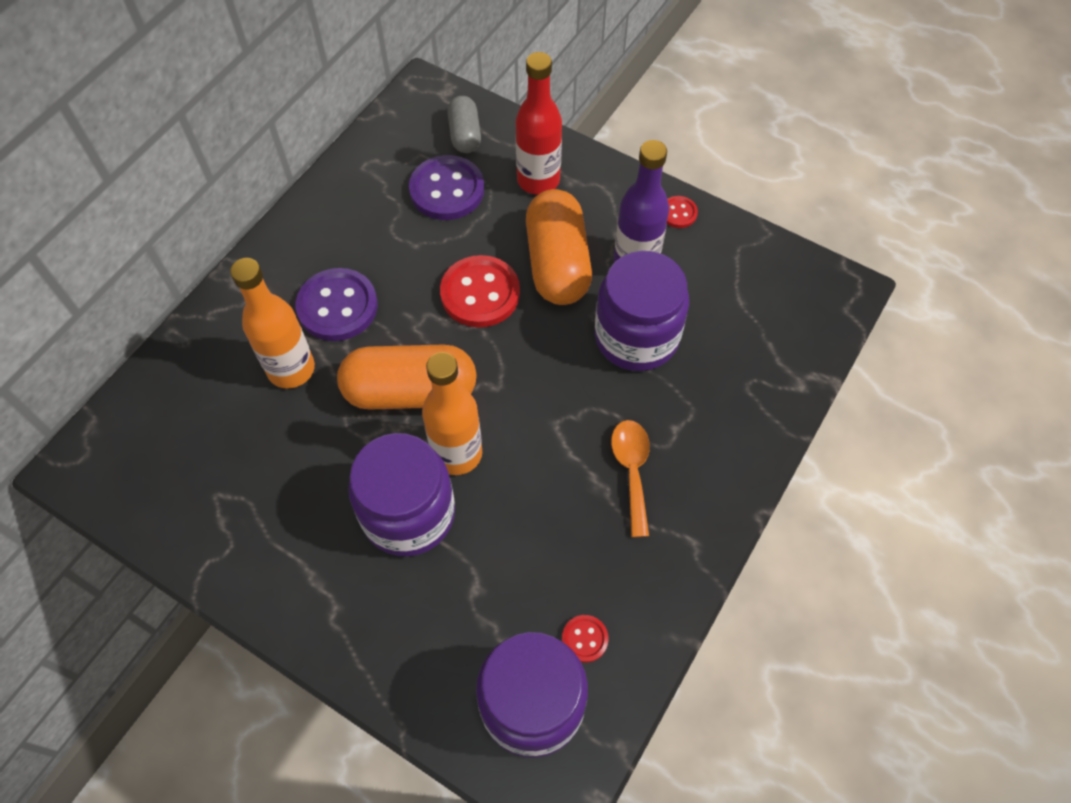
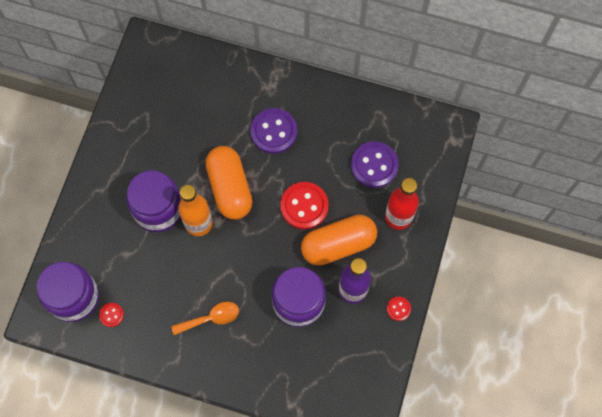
camera: 75 degrees right, 10 degrees up
orange bottle [230,258,315,389] -> none
grey capsule [447,96,481,153] -> none

